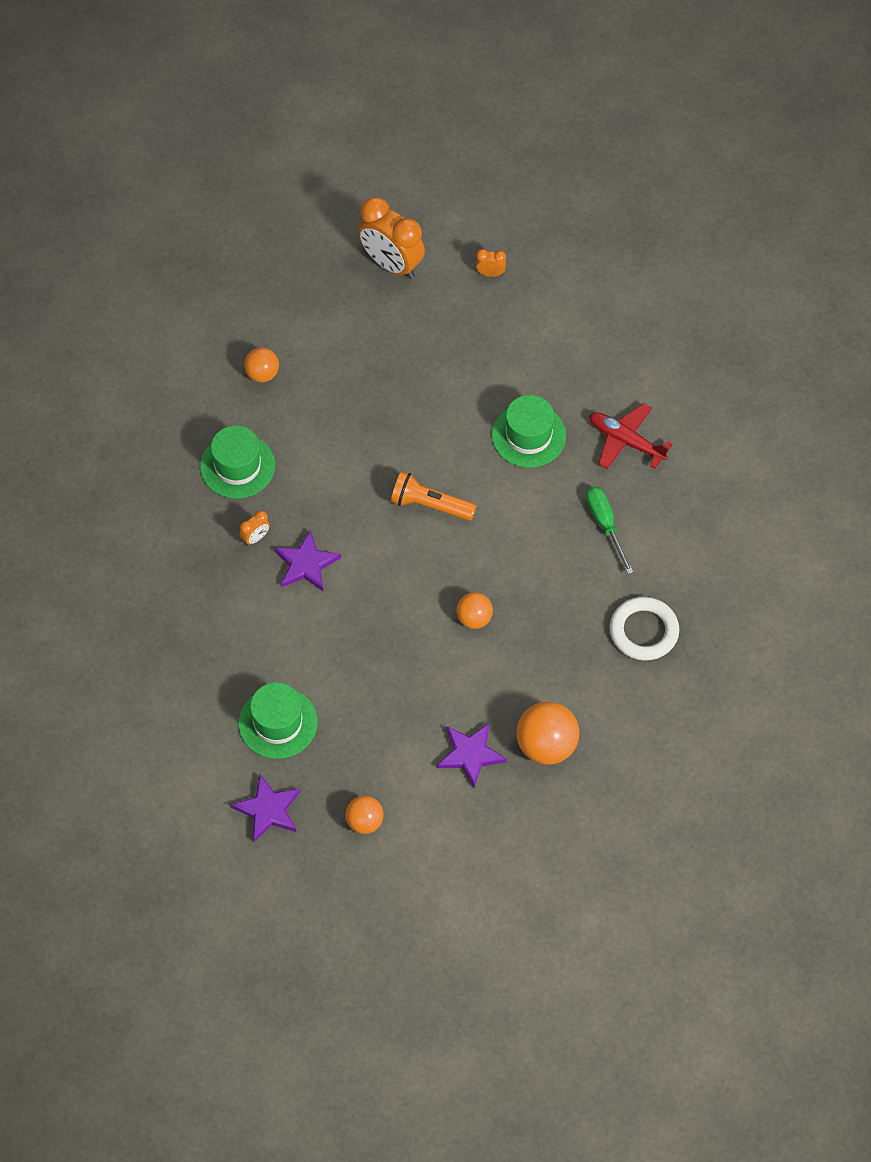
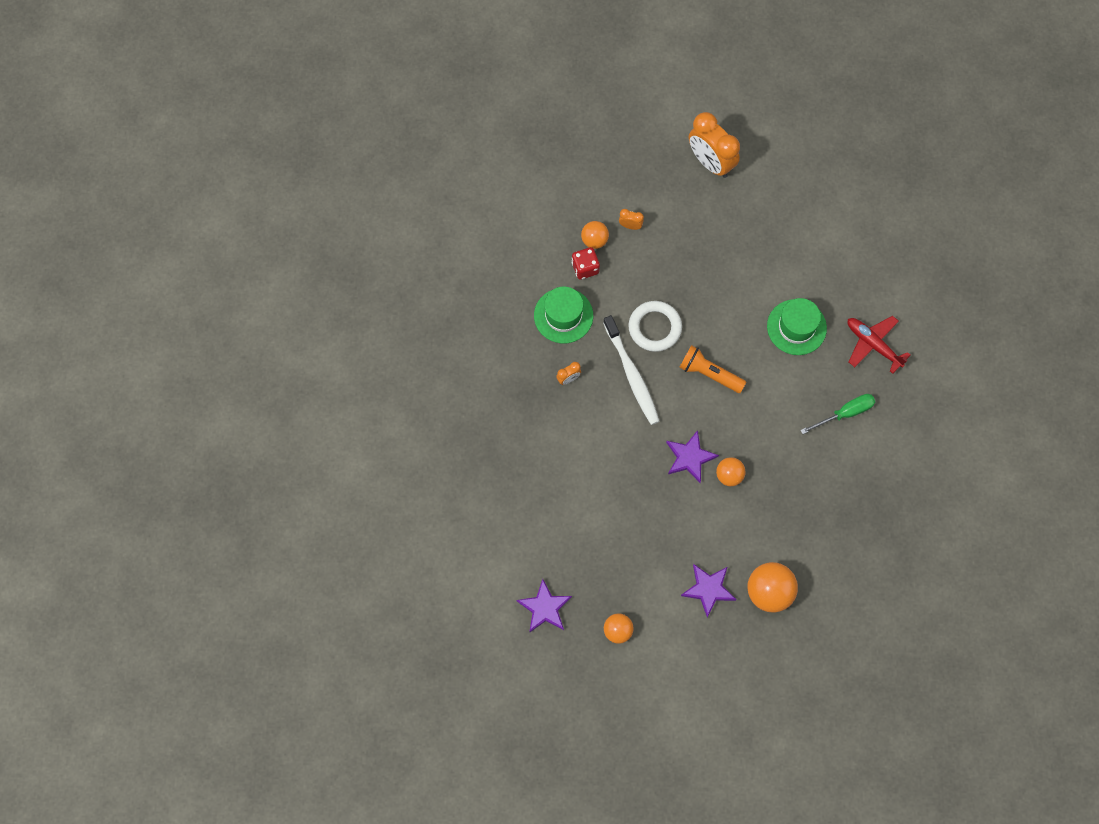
camera: 10 degrees right, 10 degrees up
green hat [238,682,318,759] -> none
purple star [274,530,341,591] -> purple star moved to [666,430,719,483]
orange clock [476,249,506,277] -> orange clock moved to [619,209,644,230]
green screwdriver [586,487,633,574] -> green screwdriver turned 75 degrees clockwise [801,394,875,434]
white ring [609,597,679,661] -> white ring moved to [628,301,682,352]
none -> red dice [572,247,600,280]
none -> white toothbrush [603,315,659,425]

